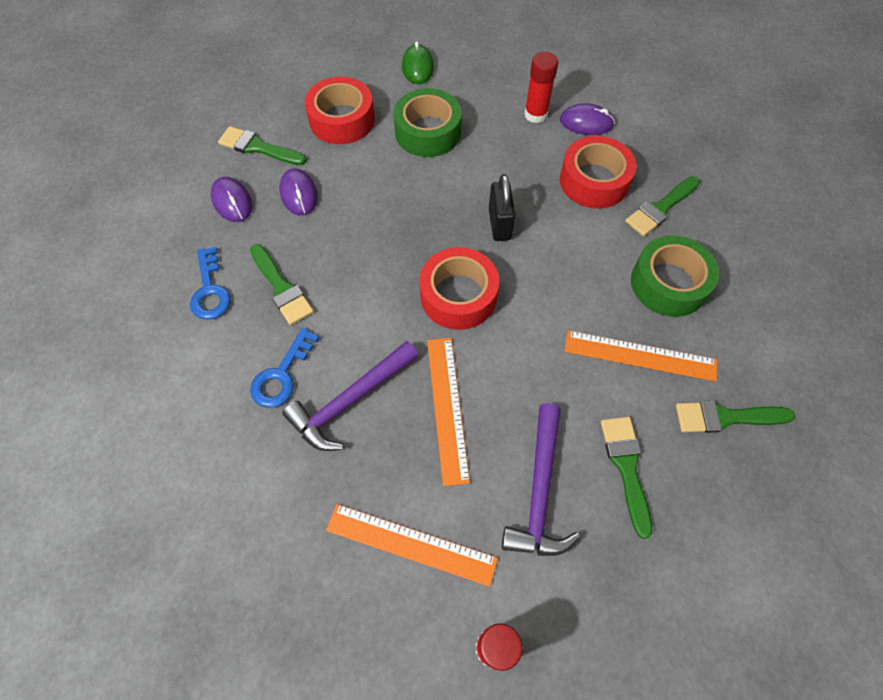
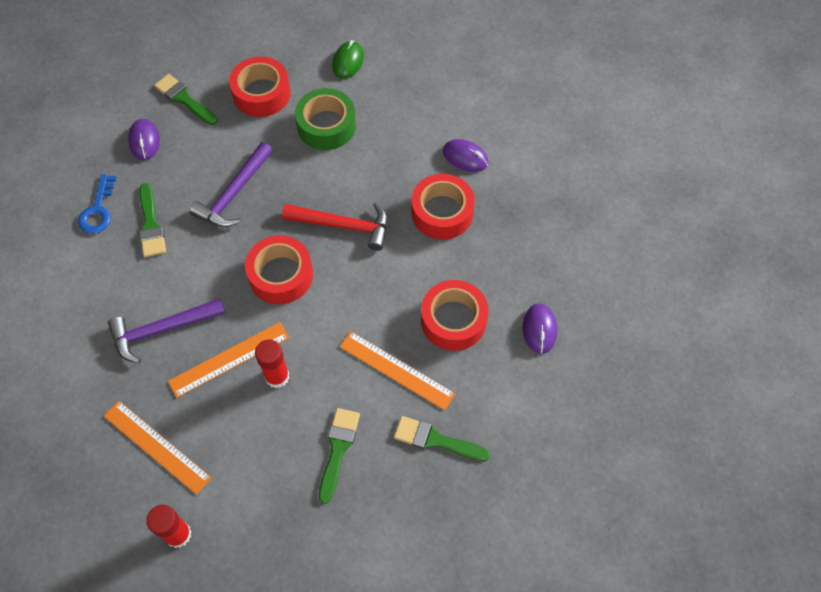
camera: 20 degrees right, 0 degrees up
blue key [250,328,319,408] -> none
purple mouse [279,168,318,215] -> purple mouse moved to [523,303,557,354]
orange ruler [427,338,470,486] -> orange ruler turned 45 degrees clockwise [168,322,289,398]
black padlock [489,174,515,241] -> red hammer [282,202,388,251]
purple hammer [502,403,580,556] -> purple hammer moved to [189,142,273,227]
red glue stick [524,52,558,123] -> red glue stick moved to [255,339,289,388]
green brush [625,176,700,236] -> none
green tape [631,235,719,317] -> red tape [421,280,488,351]

